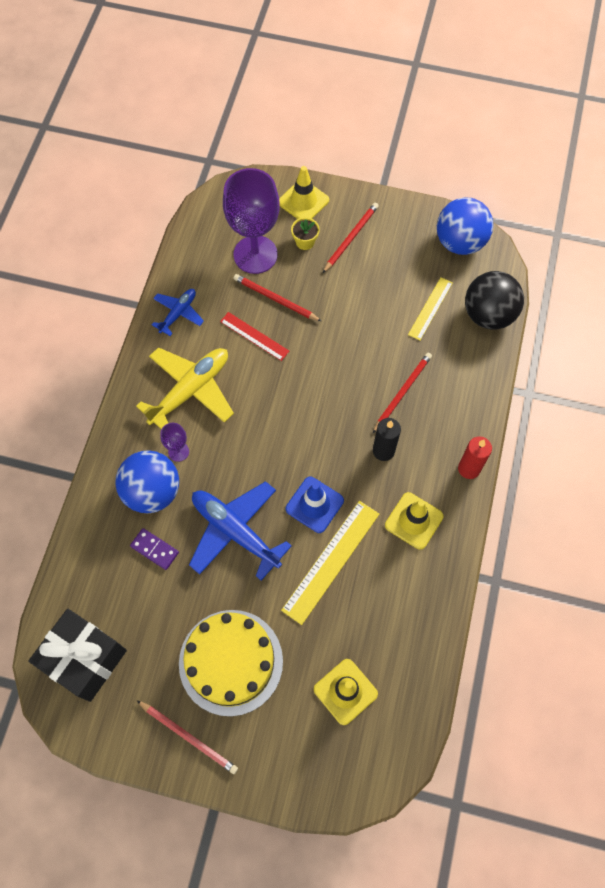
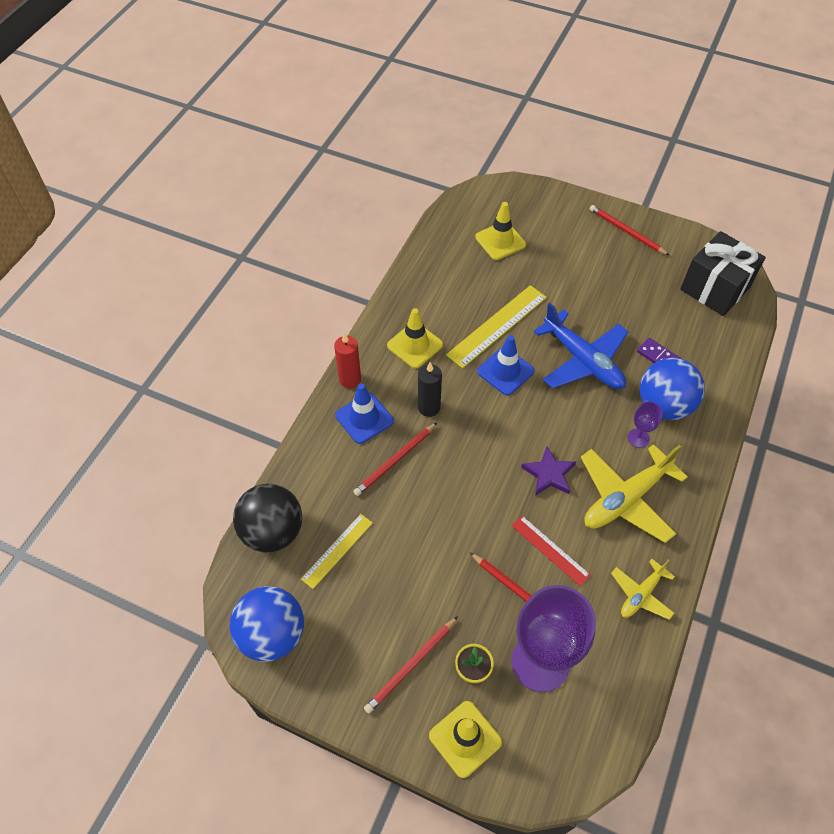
camera: 170 degrees left, 10 degrees down
blue plane [152,289,204,336] -> yellow plane [611,559,675,620]
yellow cake [179,610,283,717] -> none
none -> blue traffic cone [335,383,394,444]
none -> purple star [521,446,576,496]

